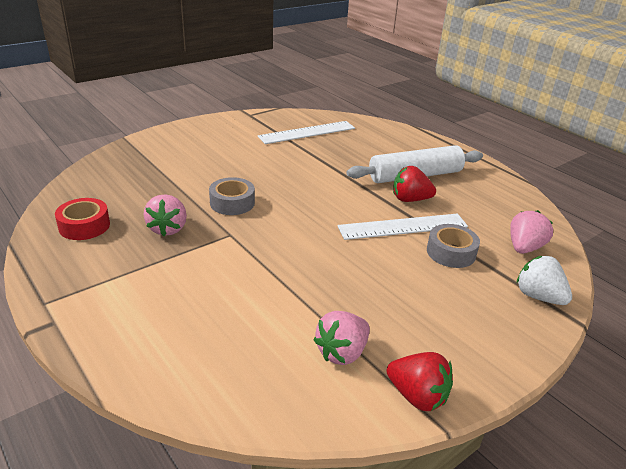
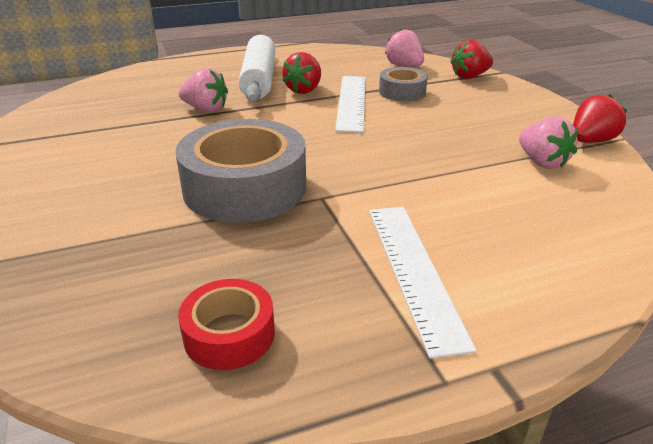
camera: 70 degrees left, 0 degrees up
pink strawberry [144,194,187,236] -> pink strawberry moved to [179,68,228,112]
grey tape [209,177,255,215] -> grey tape [175,119,306,223], size x1.92
white ruler [258,121,355,144] -> white ruler moved to [369,207,477,359]
white strawberry [517,256,572,305] -> red strawberry [450,39,493,79]

